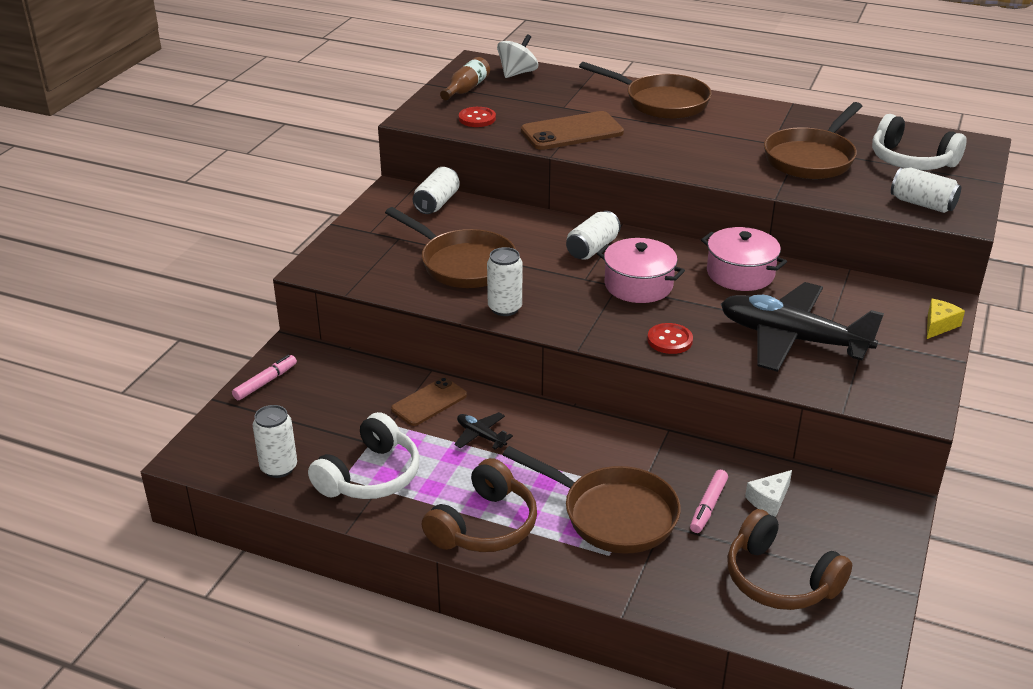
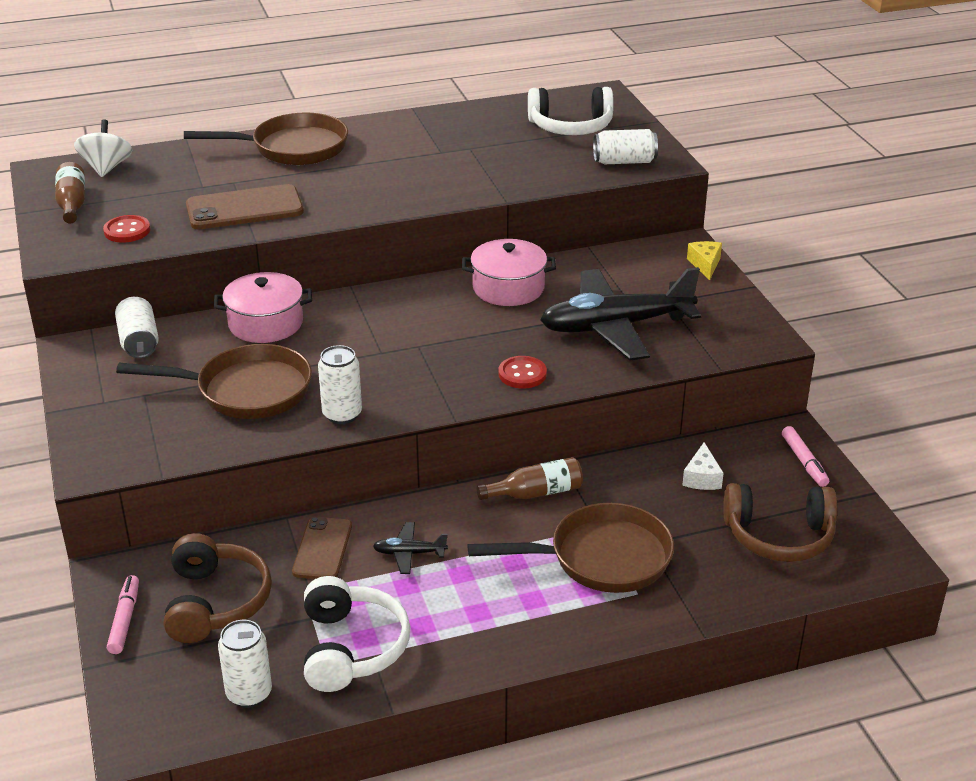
camera: 40 degrees left, 0 degrees up
brown headphones [421,458,537,552] -> brown headphones moved to [164,533,272,643]
brown phone [521,111,624,150] -> brown phone turned 45 degrees clockwise [186,184,304,229]
white can [566,211,621,260] -> none
pink pot [597,238,685,303] -> pink pot moved to [214,272,312,343]
pink marker [690,470,728,533] -> pink marker moved to [782,426,829,487]
brown pan [764,102,862,179] -> none
none -> brown bottle [477,457,583,500]

